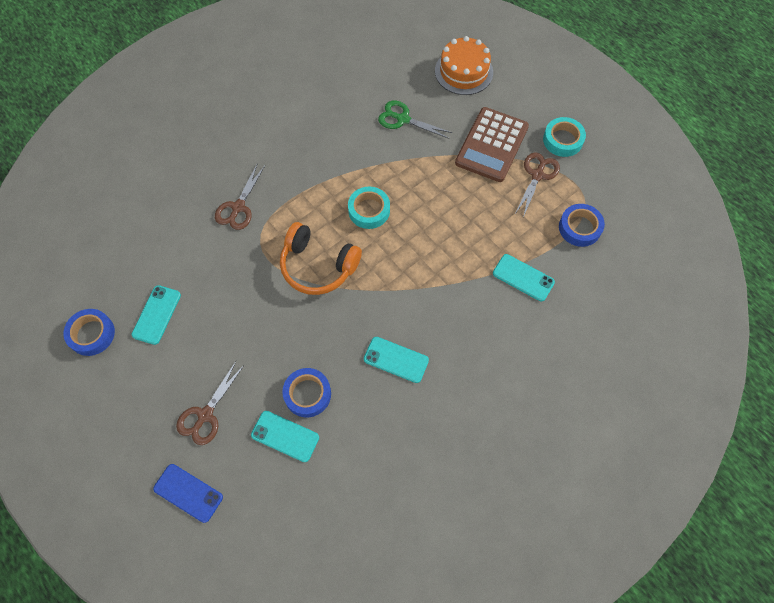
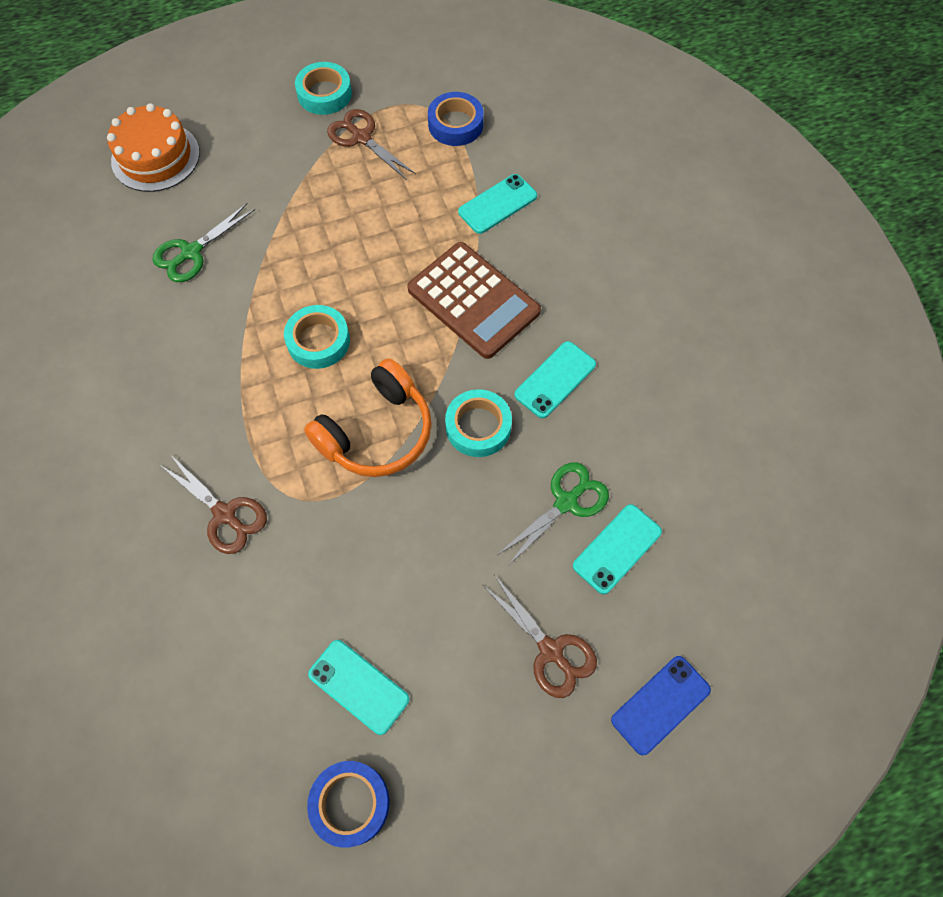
camera: 70 degrees left, 0 degrees up
blue tape [282,368,331,418] -> green scissors [499,462,609,566]
brown calculator [455,107,529,182] -> brown calculator moved to [407,242,541,359]
none -> turquoise tape [445,389,512,457]

